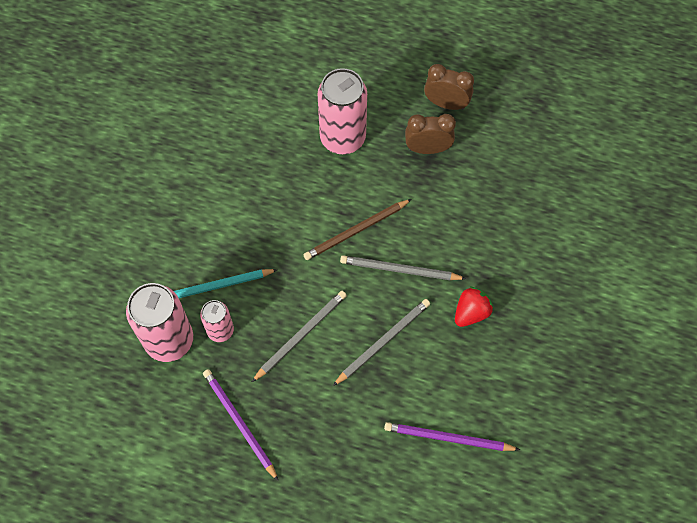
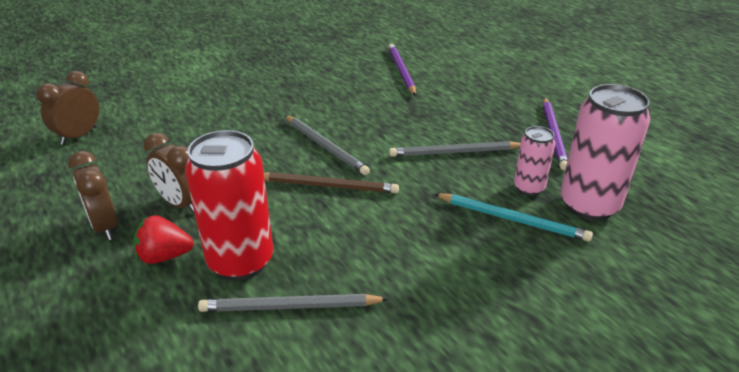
camera: 140 degrees left, 30 degrees down
pink can [318,68,367,154] -> red can [185,130,273,281]
grey pencil [333,299,430,386] -> grey pencil moved to [198,294,388,312]
purple pencil [384,422,520,451] -> purple pencil turned 150 degrees counterclockwise [388,44,416,96]
red strawberry [455,287,493,327] -> red strawberry moved to [134,215,194,264]
none -> brown clock [36,71,99,145]

